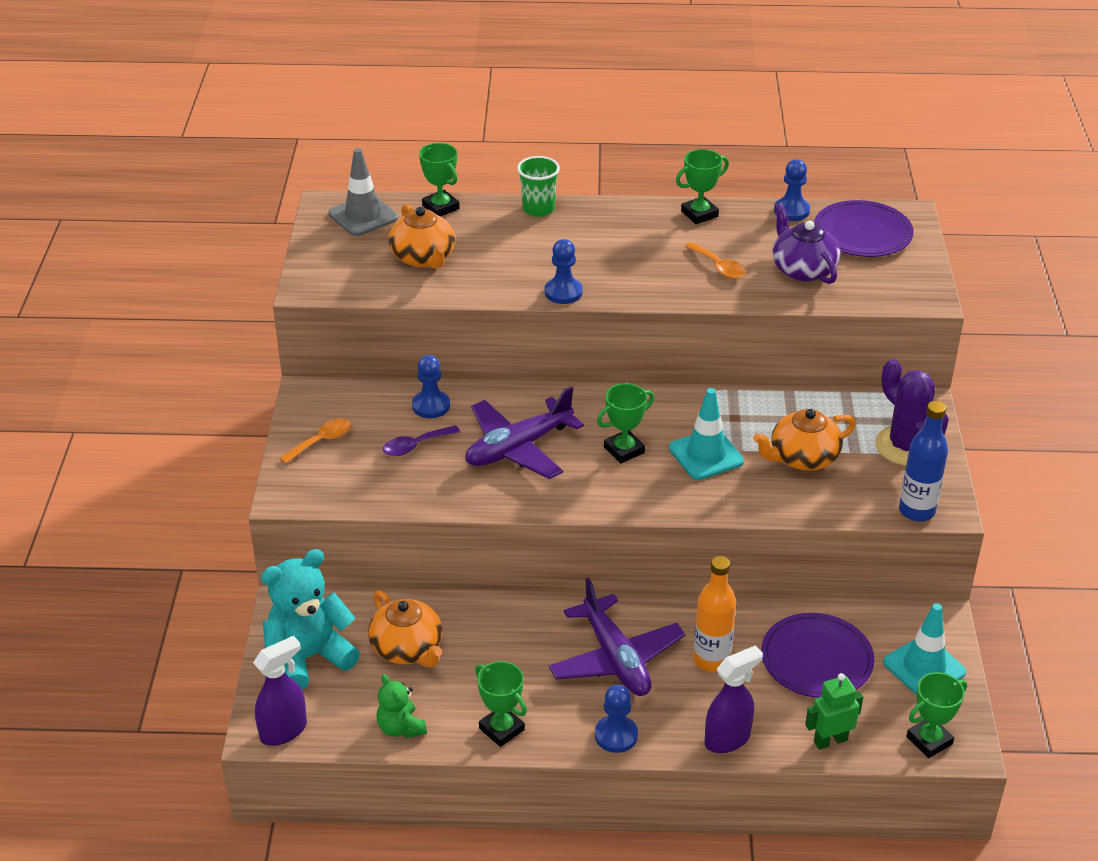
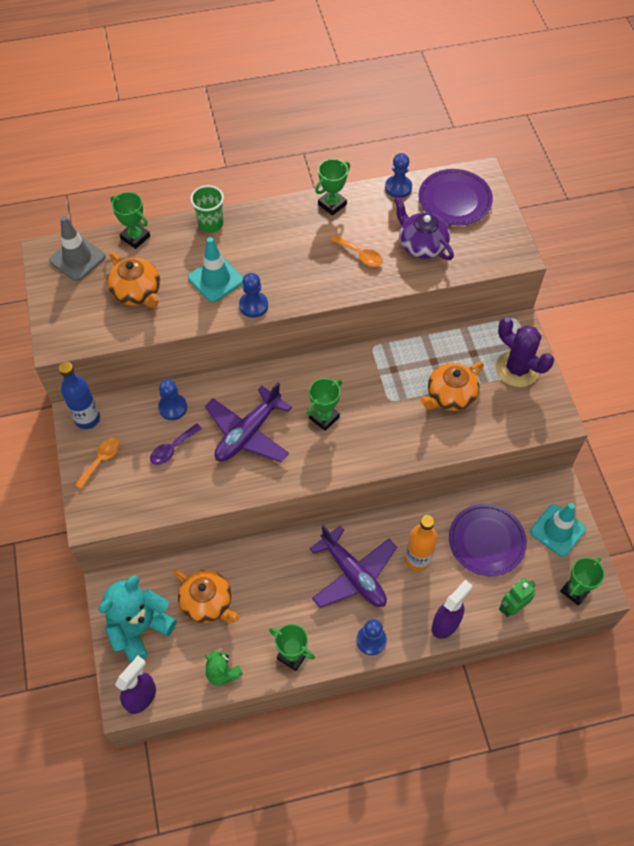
camera: 15 degrees left, 20 degrees up
turquoise traffic cone [669,388,744,480] -> turquoise traffic cone moved to [188,237,243,302]
blue bottle [899,401,948,521] -> blue bottle moved to [59,362,100,429]

